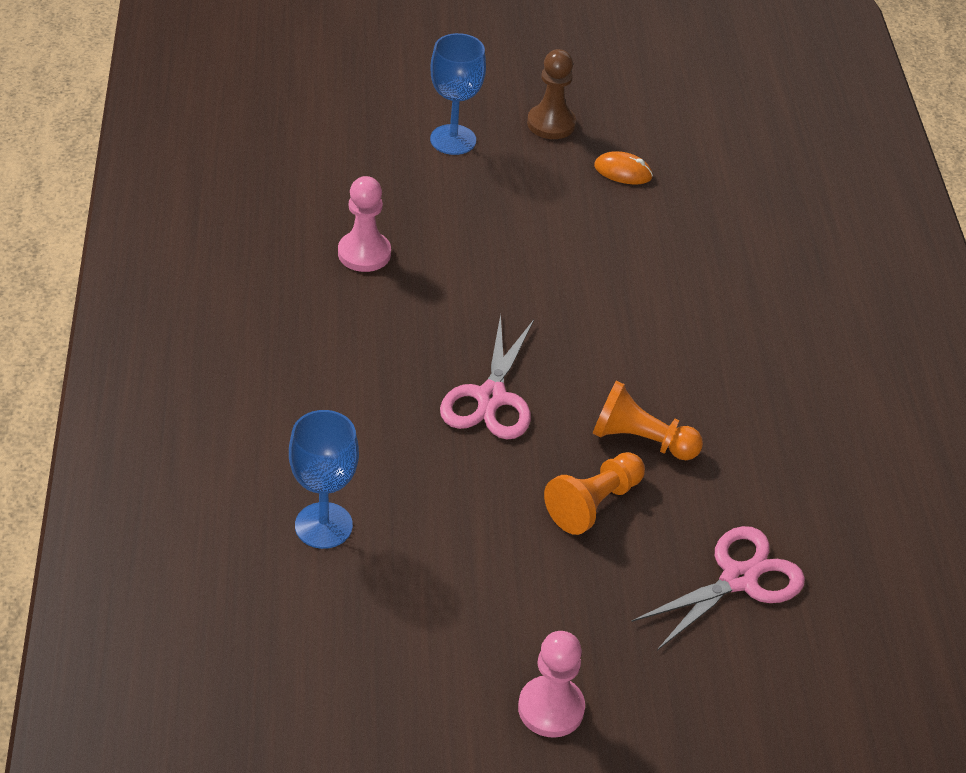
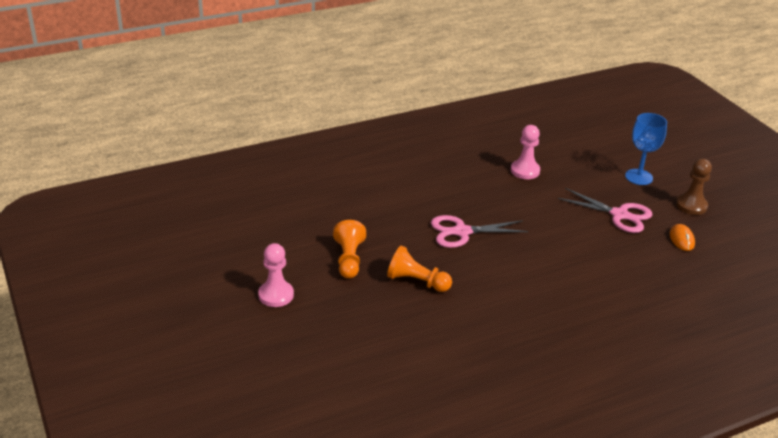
camera: 70 degrees right, 10 degrees down
blue goblet [289,410,359,549] -> none
orange pawn [592,381,703,460] -> orange pawn moved to [333,220,366,279]
pink scissors [631,526,805,650] -> pink scissors moved to [558,188,652,233]

